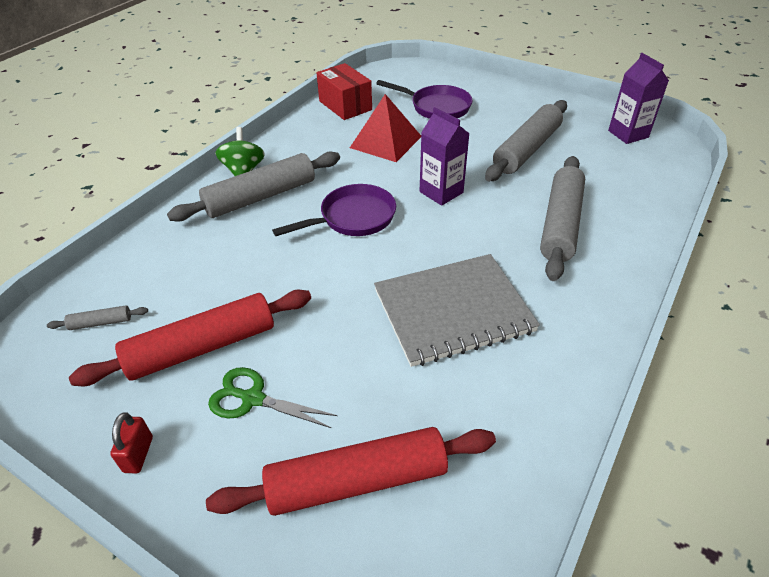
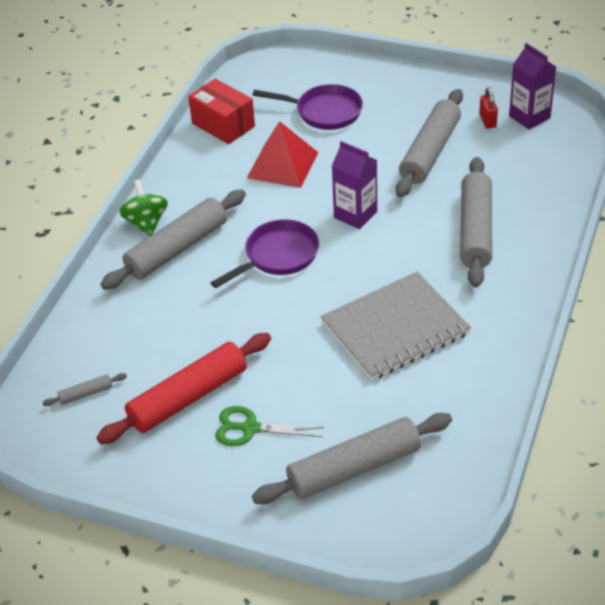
camera: 10 degrees left, 0 degrees up
red padlock [110,412,153,474] -> red padlock moved to [479,87,498,129]
red rolling pin [206,427,496,516] -> grey rolling pin [252,413,452,504]

